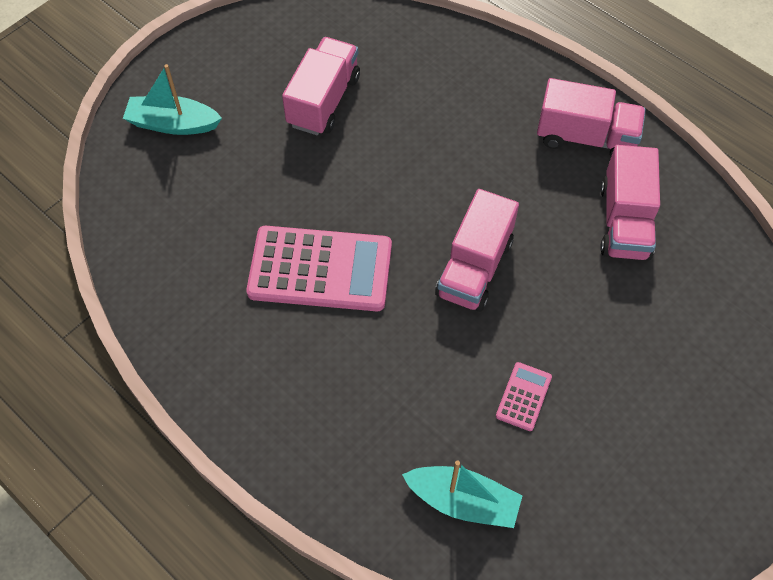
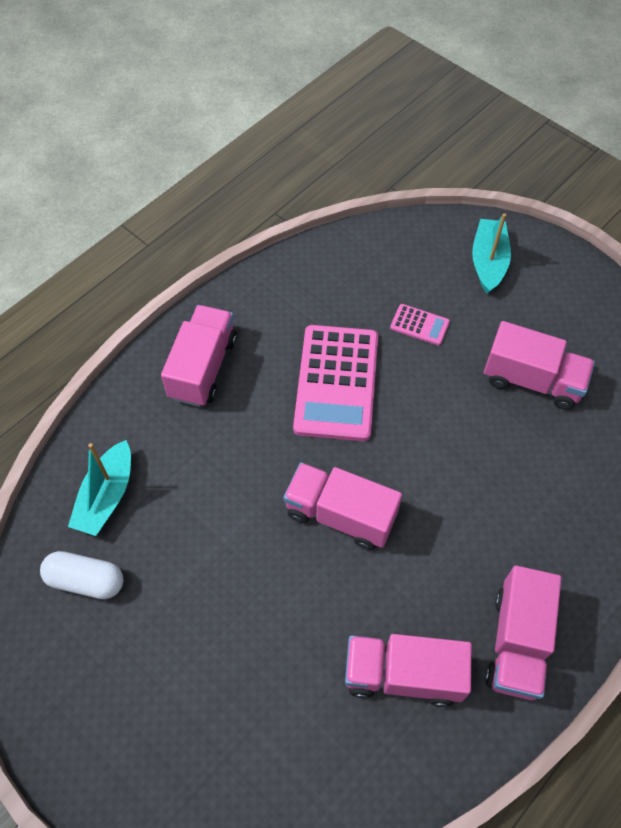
camera: 90 degrees right, 0 degrees up
pink calculator [496,362,552,431] -> pink calculator moved to [390,304,450,345]
none -> white capsule [40,551,123,599]
none -> pink truck [161,305,237,407]

